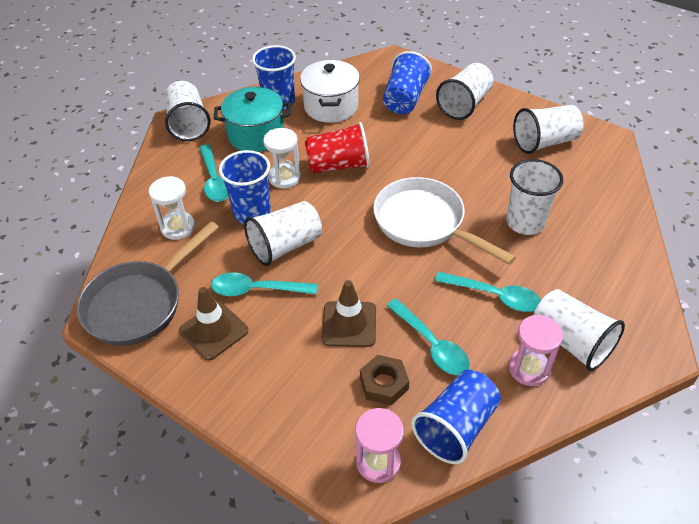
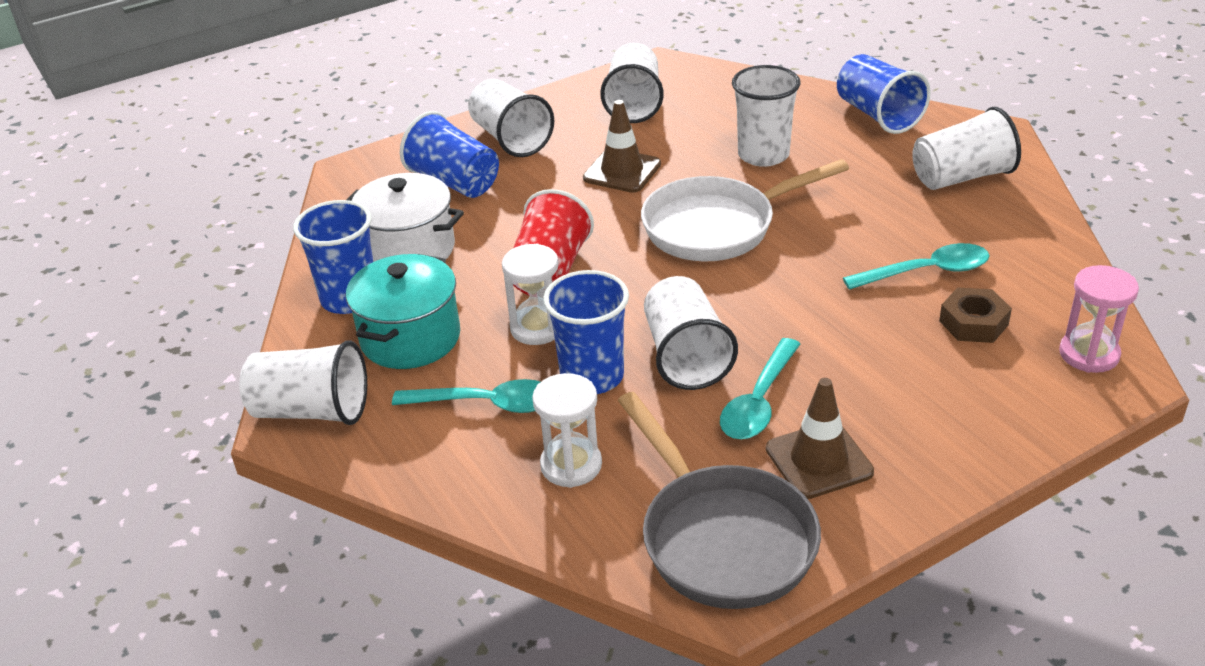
camera: 65 degrees left, 10 degrees down
brown traffic cone [322,280,376,347] -> brown traffic cone moved to [583,100,661,193]
blue cup [411,370,501,464] -> blue cup moved to [837,54,931,134]
turquoise spoon [435,272,541,312] -> none
pink hourglass [509,314,563,386] -> none

